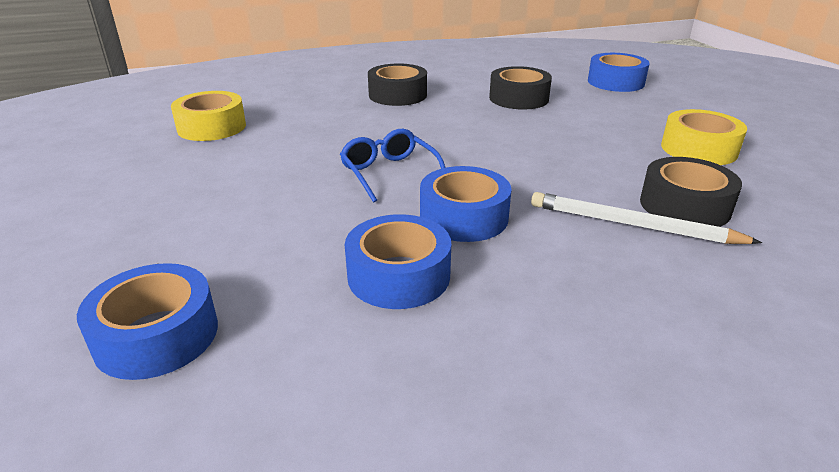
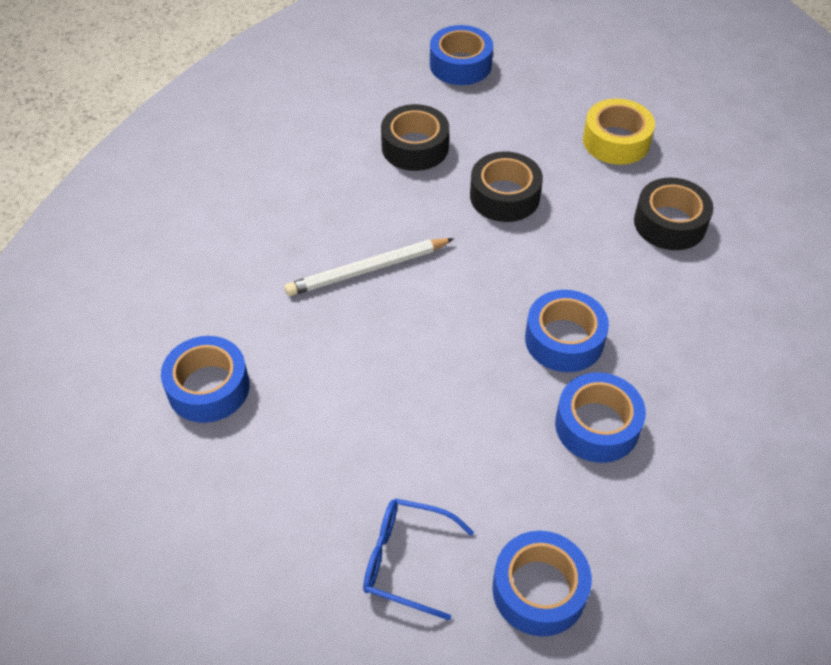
camera: 45 degrees left, 20 degrees up
yellow tape [171,91,246,141] -> blue tape [161,336,250,423]
blue glasses [340,129,445,203] -> blue glasses moved to [363,498,474,620]
black tape [368,63,427,106] -> black tape moved to [470,151,543,222]
white pencil [531,192,762,244] -> white pencil moved to [285,238,454,296]

